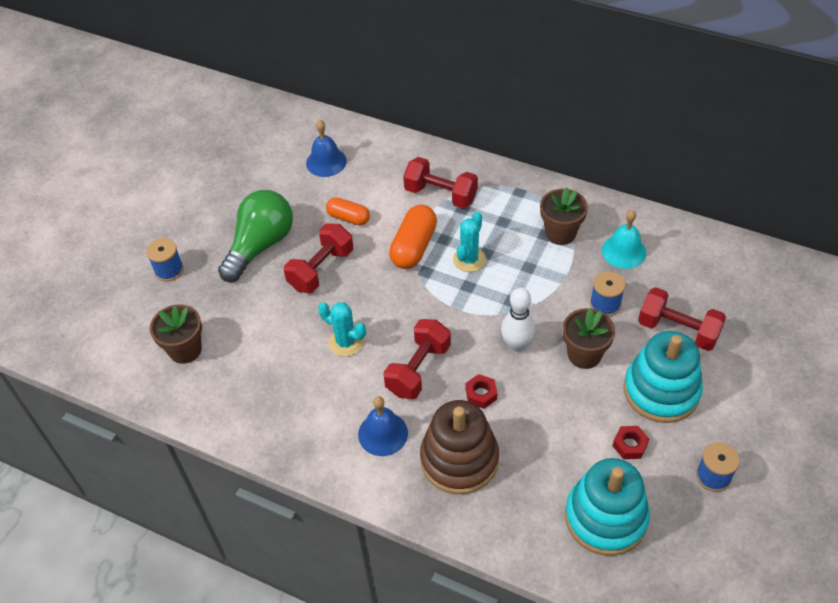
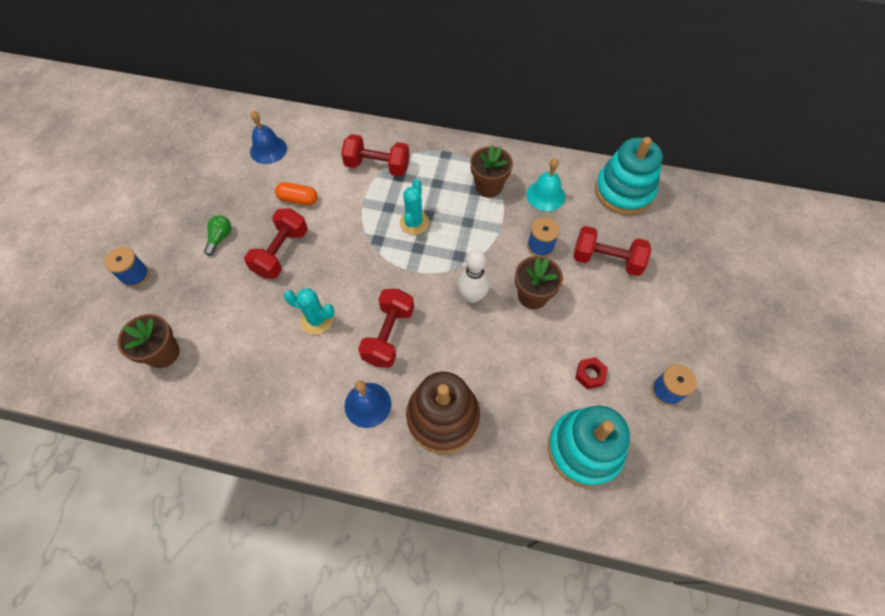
camera: 15 degrees left, 10 degrees up
green light bulb [218,190,293,282] -> green light bulb [204,215,232,256], size x0.44
orange capsule [389,205,437,269] -> none
red nut [466,374,497,409] -> none
turquoise stacking toy [624,331,703,423] -> turquoise stacking toy moved to [595,137,663,215]

